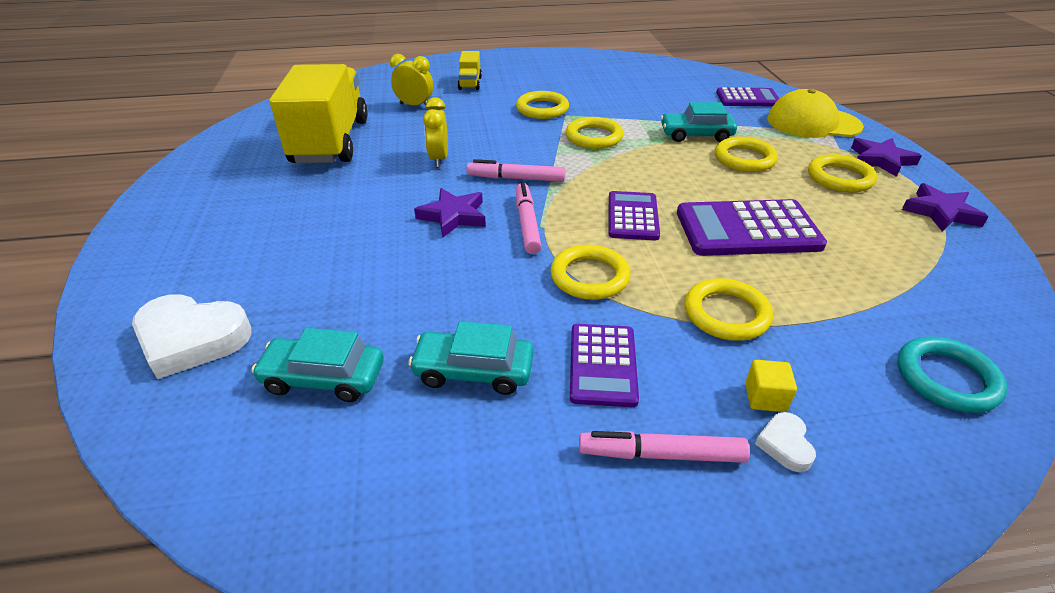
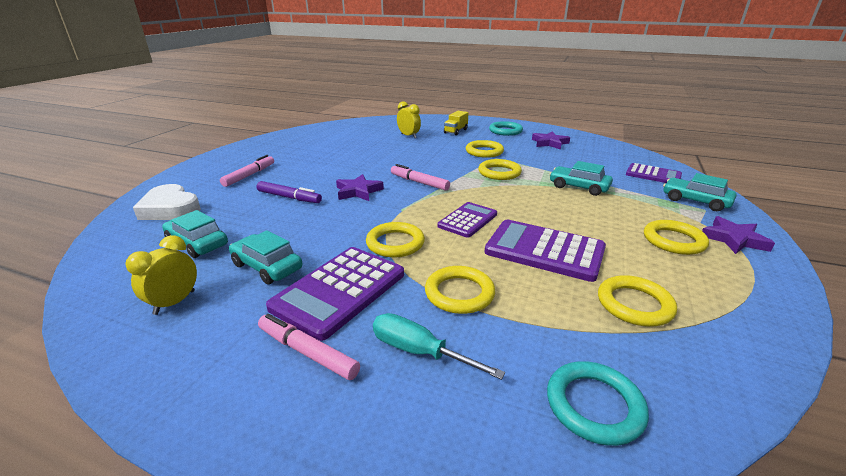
camera: 30 degrees right, 10 degrees down
yellow truck [270,64,368,163] -> none
yellow clock [423,97,448,168] -> yellow clock moved to [125,235,197,315]
pink marker [516,182,542,254] -> pink marker moved to [220,155,274,187]
purple calculator [570,324,639,407] -> purple calculator [266,247,404,341], size x1.60
yellow ring [715,137,778,172] -> yellow ring moved to [598,275,677,327]
yellow cube [745,360,797,412] -> turquoise screwdriver [373,313,505,380]
white heart [755,412,816,472] -> none
yellow cap [767,89,864,138] -> turquoise car [663,173,737,211]
purple star [902,183,988,232] -> purple star moved to [532,131,570,150]
none -> purple marker [257,181,322,203]
none -> turquoise ring [489,121,523,136]

